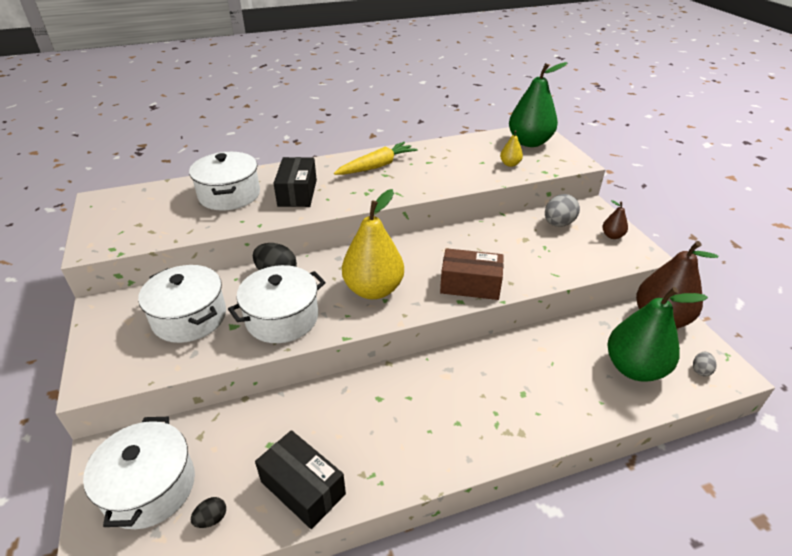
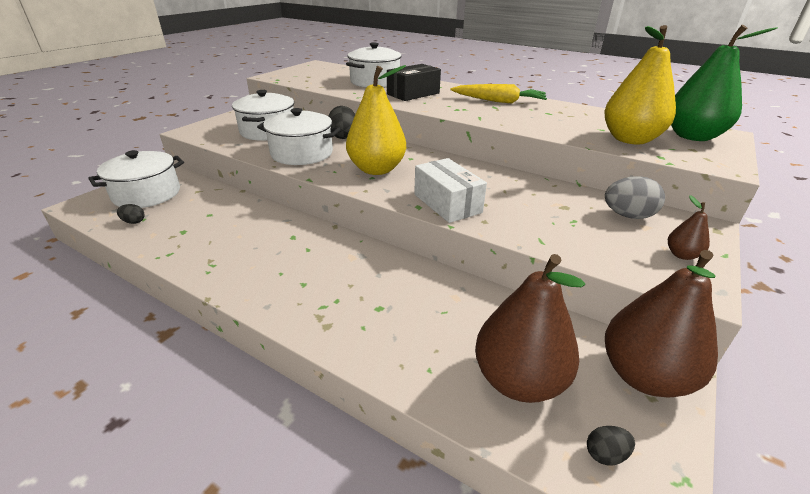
camera: 50 degrees right, 5 degrees down
black box [255,430,346,529] -> none
brown box [440,248,504,300] -> white box [414,158,487,223]
yellow pear [500,130,523,167] -> yellow pear [604,25,676,145], size x2.26
green pear [607,287,708,381] -> brown pear [475,254,585,403]
grey egg [693,352,717,376] -> black egg [587,426,635,465]

